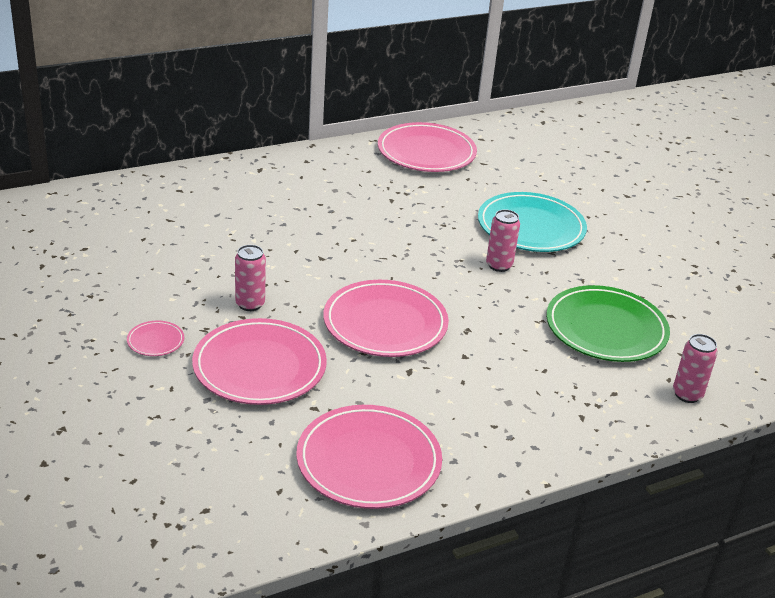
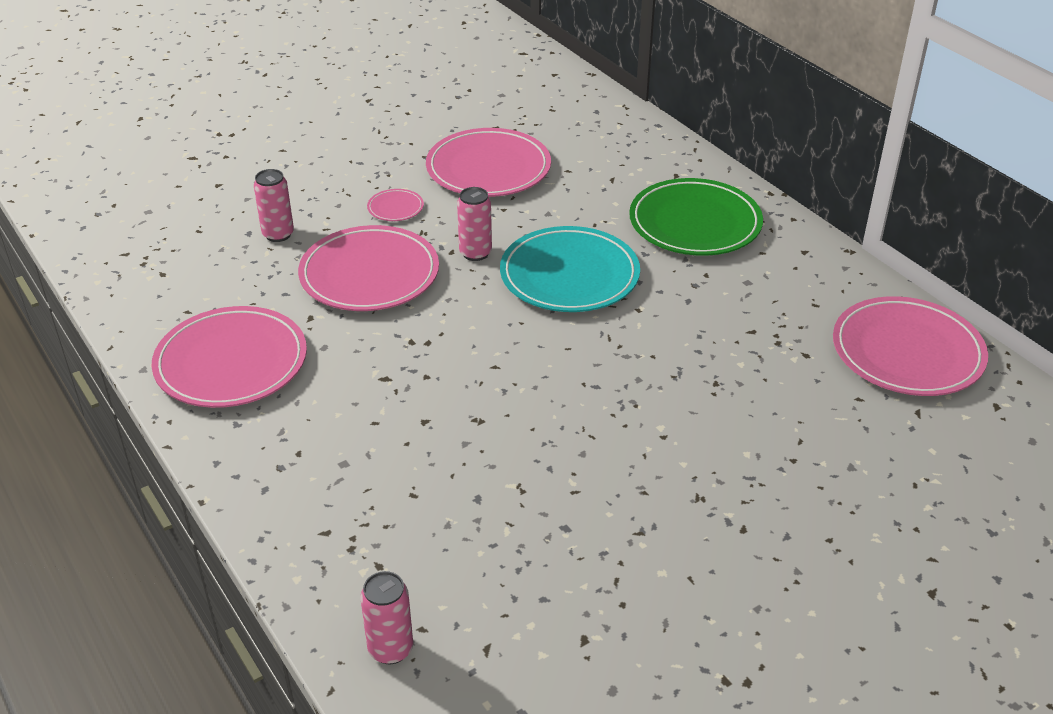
camera: 85 degrees right, 5 degrees up
pink plate [323,280,449,357] -> pink plate moved to [426,128,551,197]
turquoise plate [478,192,587,252] -> turquoise plate moved to [500,226,640,312]
pink can [486,209,520,272] -> pink can moved to [254,169,294,242]
green plate [546,285,670,362] -> green plate moved to [629,178,763,256]

